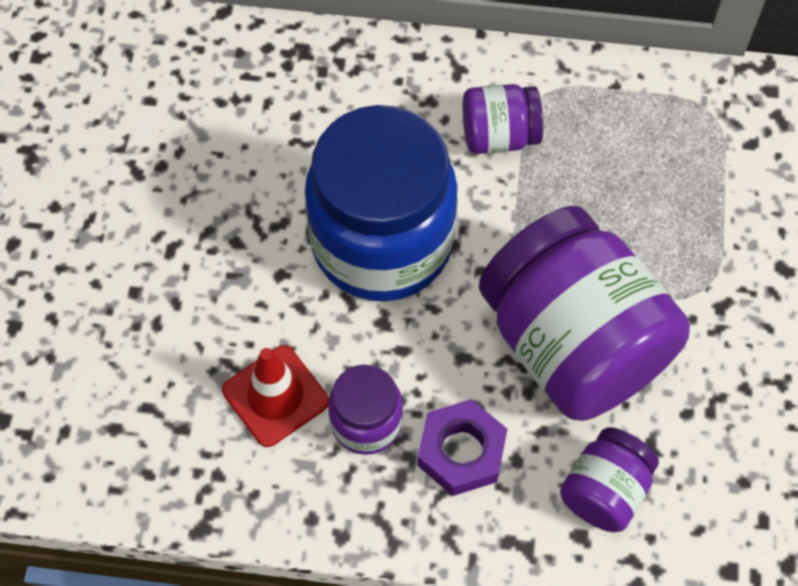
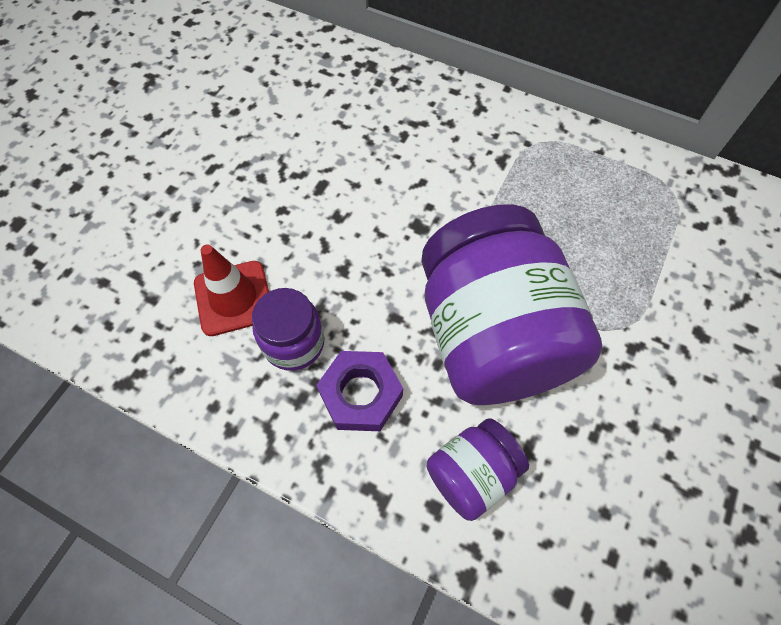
camera: 20 degrees right, 0 degrees up
blue jar [305,105,458,302] -> none
purple jar [463,84,543,154] -> none

